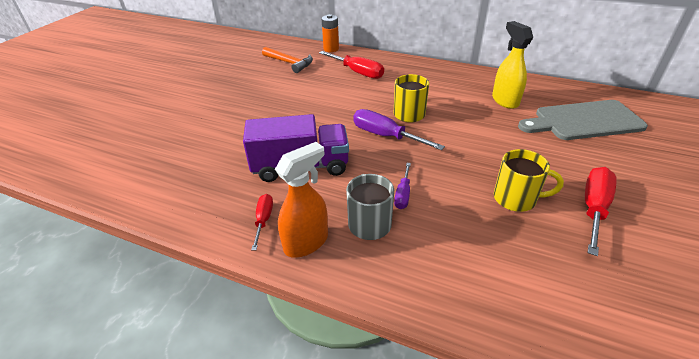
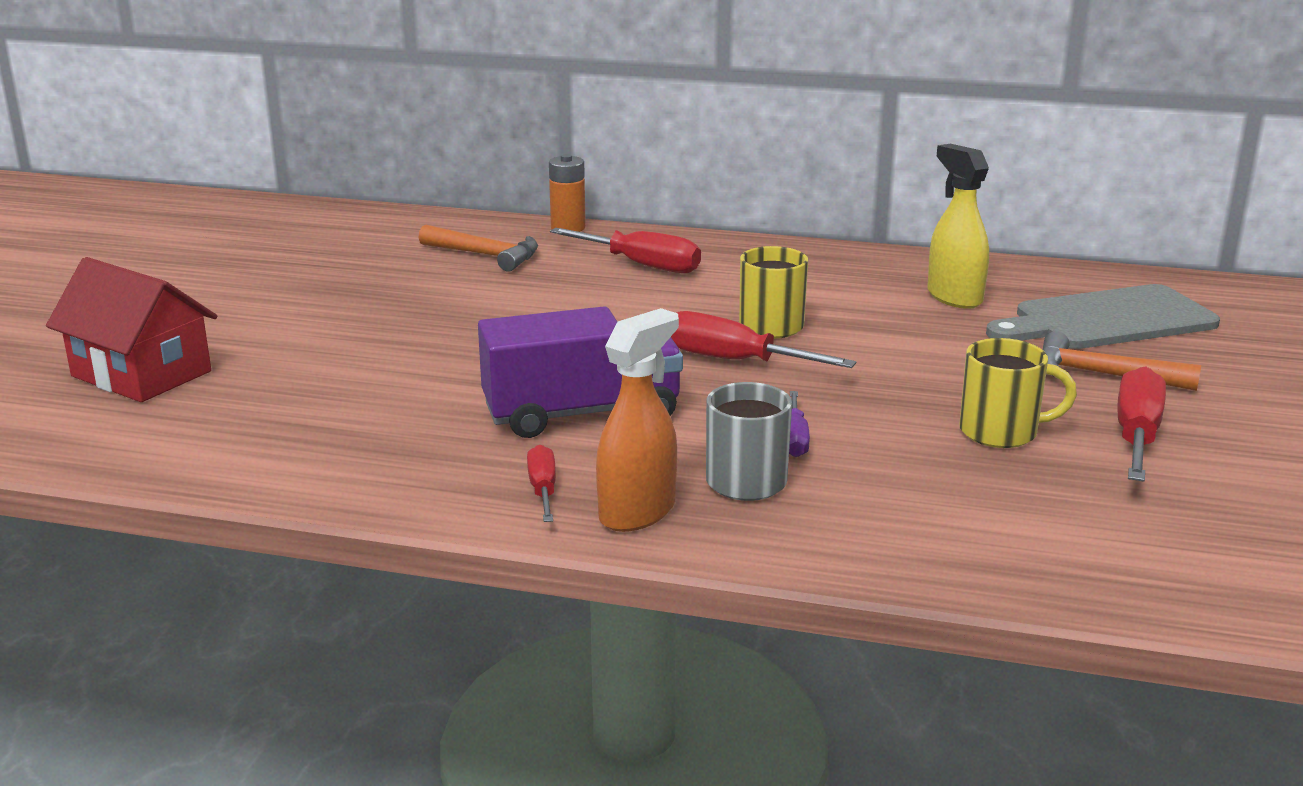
camera: 10 degrees left, 15 degrees down
purple screwdriver [353,109,445,150] -> red screwdriver [671,311,856,368]
none -> red house [46,257,217,402]
none -> orange hammer [1043,331,1201,391]

